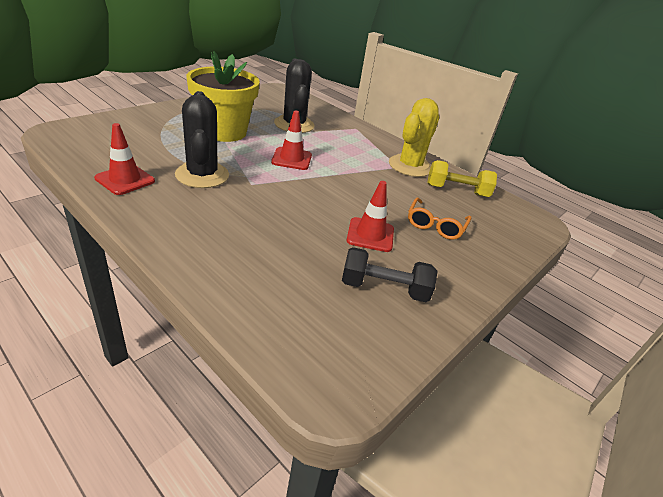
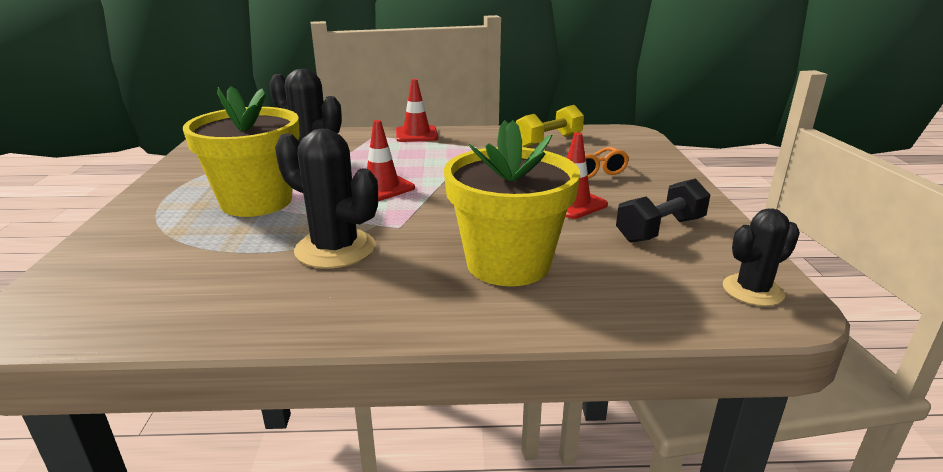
camera: 40 degrees left, 10 degrees down
red traffic cone [94,123,155,195] -> red traffic cone moved to [396,79,438,142]
yellow cactus [389,98,439,177] -> none
none -> yellow flower pot [444,120,580,286]
none -> black cactus [723,208,800,306]

